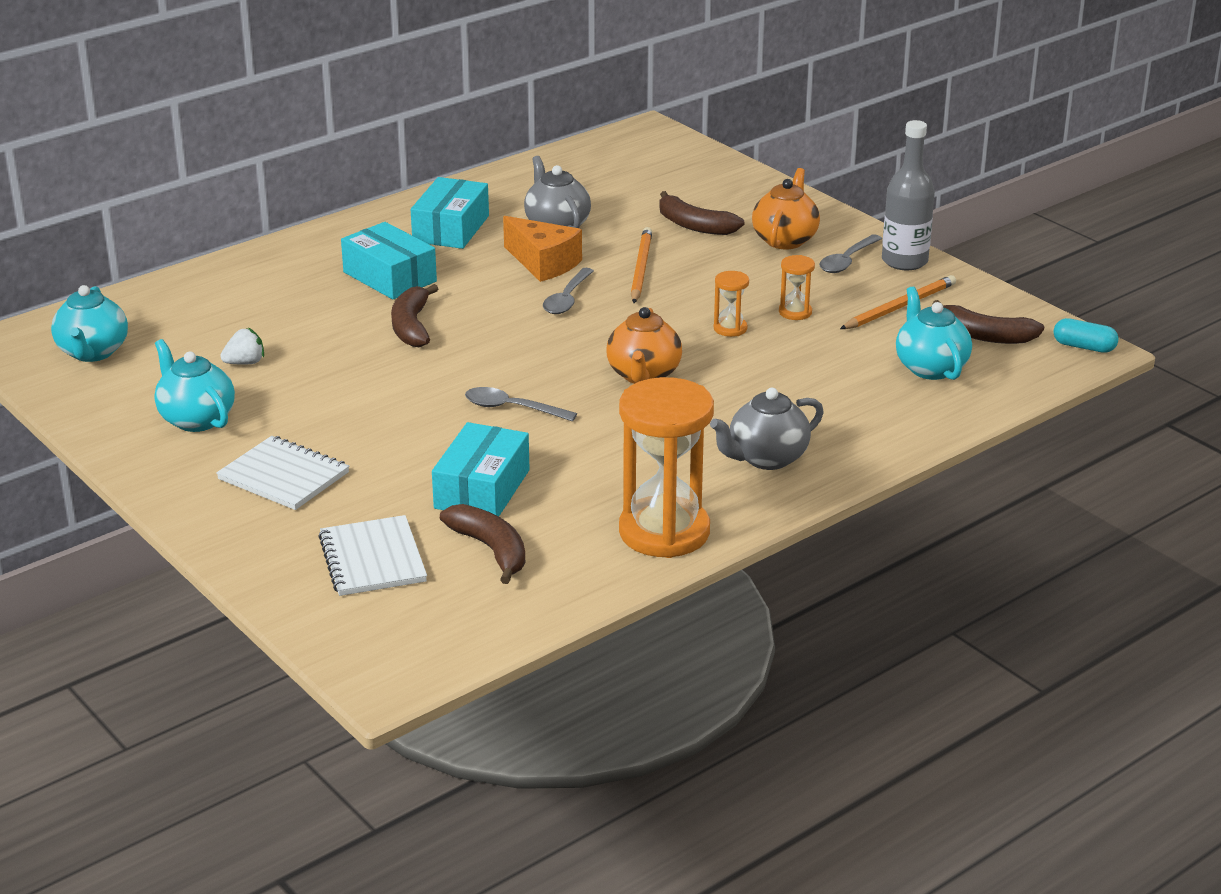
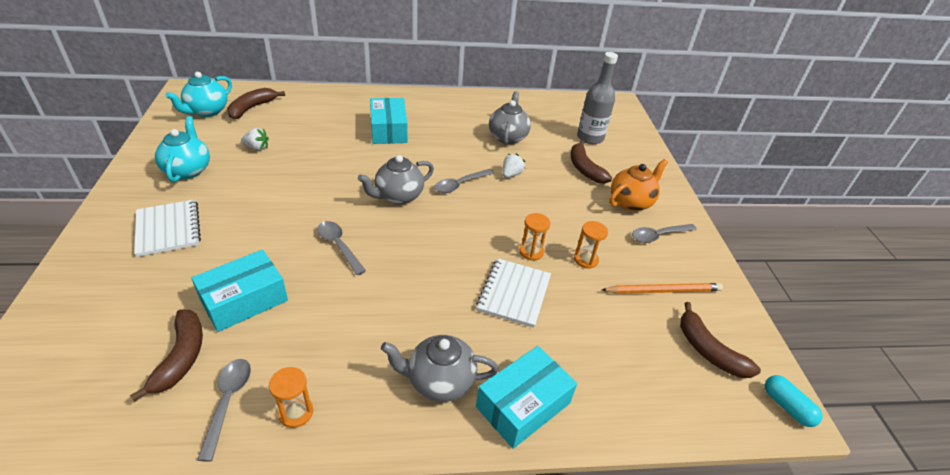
camera: 30 degrees right, 10 degrees up
white notebook [318,515,427,596] -> white notebook moved to [476,258,551,328]
brown banana [391,284,438,347] -> brown banana moved to [227,88,285,119]
turquoise box [411,177,489,249] -> turquoise box moved to [476,346,577,449]
orange cheese [503,216,582,282] -> none
orange teapot [606,307,682,384] -> none
orange hourglass [619,377,714,558] -> orange hourglass [269,367,313,428], size x0.43
orange pencil [631,227,652,303] -> none
grey bottle [882,120,935,270] -> grey bottle moved to [577,52,618,144]
turquoise teapot [896,287,972,380] -> none
none -> grey spoon [197,359,251,462]
none -> grey teapot [358,155,434,205]
none -> white strawberry [503,153,525,178]

